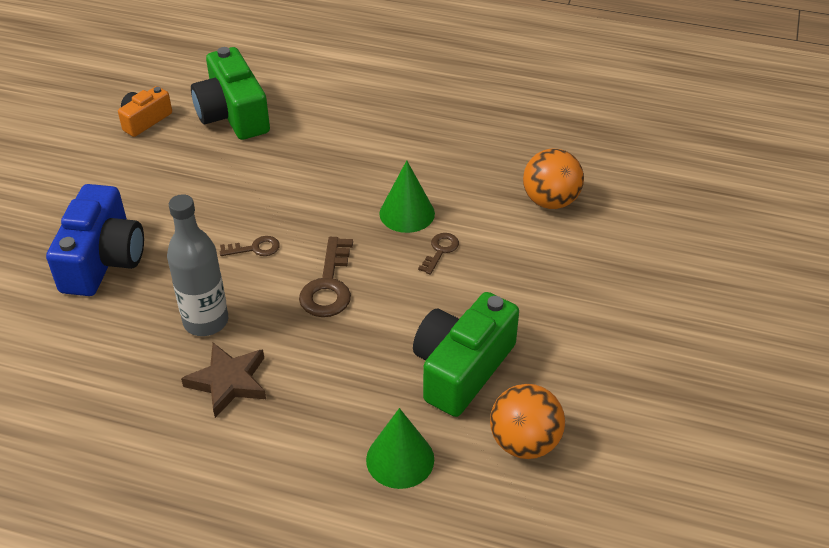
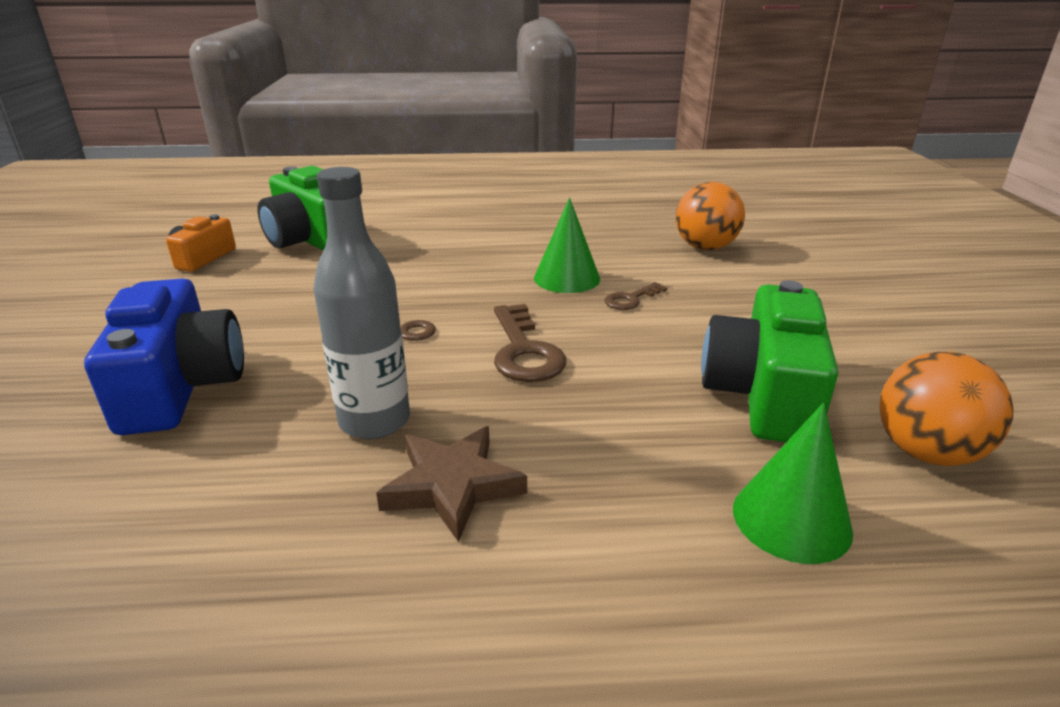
camera: 20 degrees left, 15 degrees down
brown key [418,233,459,275] -> brown key turned 135 degrees counterclockwise [605,282,667,310]

